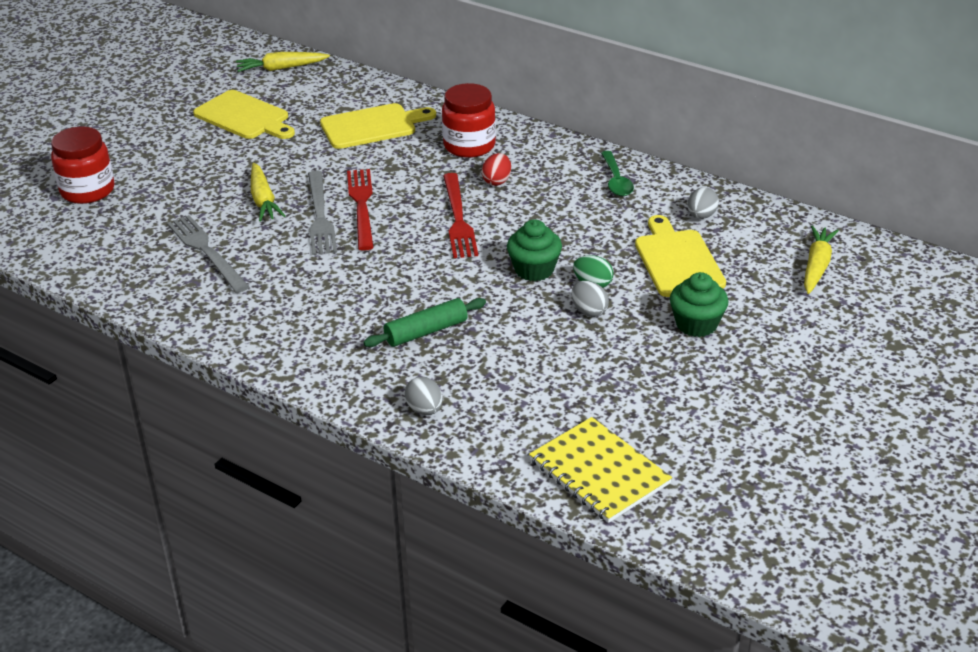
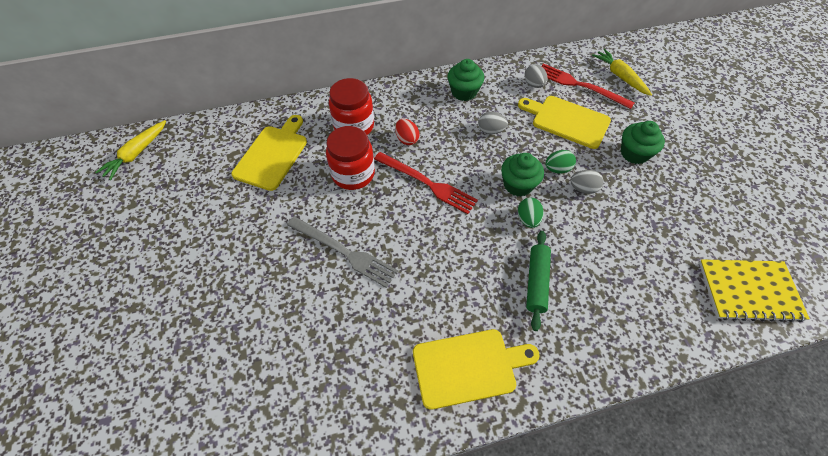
camera: 50 degrees left, 20 degrees up
red jar [51,127,114,204] -> red jar moved to [326,126,375,190]
grey fork [167,215,250,293] -> none
yellow cutting board [193,90,295,139] -> yellow cutting board moved to [413,329,540,410]
yellow carrot [251,163,285,222] -> none
red fork [347,169,374,251] -> red fork moved to [542,64,635,109]
grey egg [405,377,443,415] -> grey egg moved to [478,112,508,134]
green spoon [601,151,634,196] -> green cupcake [448,59,484,101]
none -> green egg [518,197,544,228]

